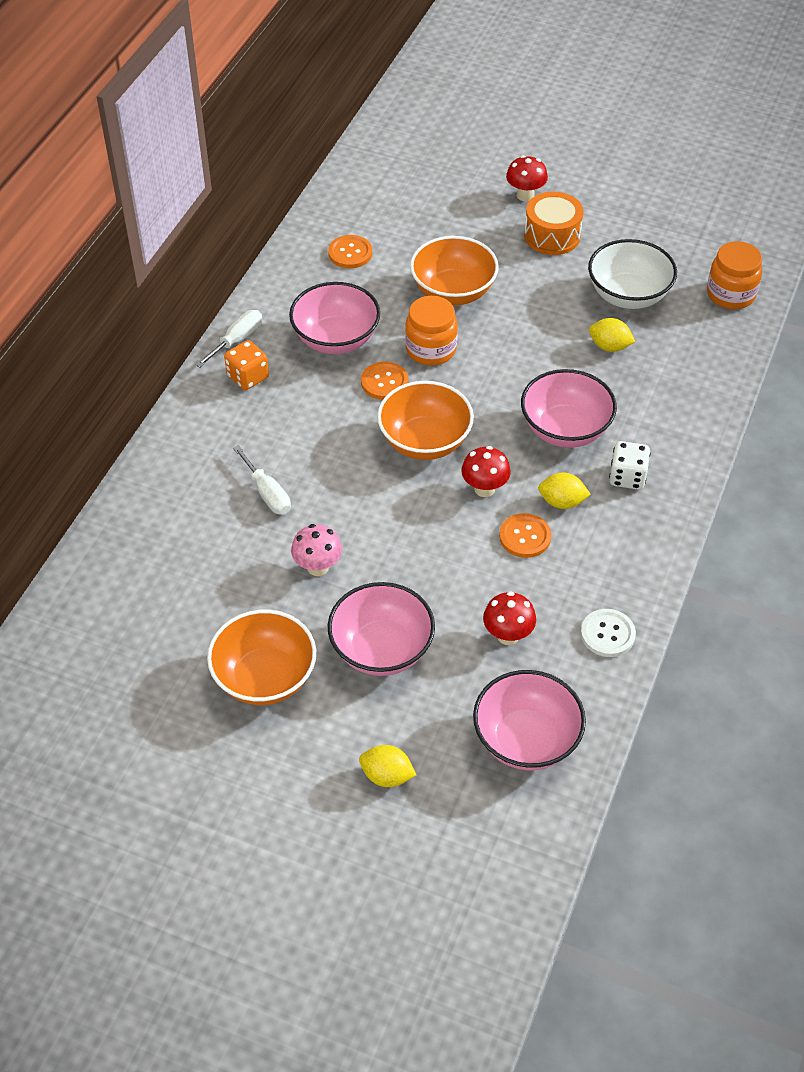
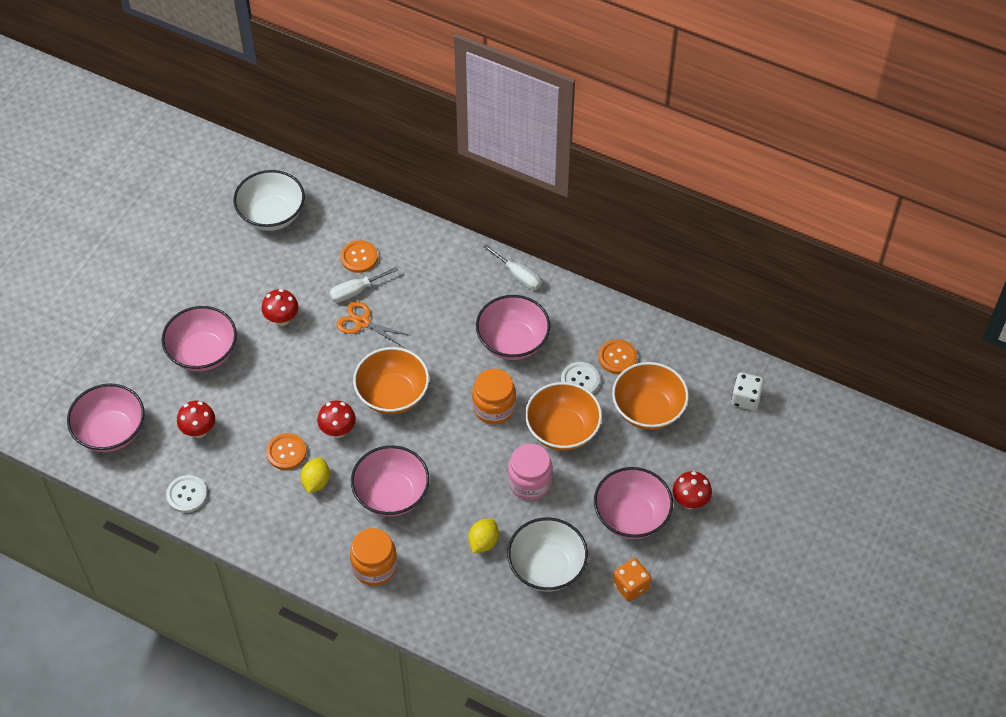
camera: 95 degrees right, 5 degrees up
orange bowl [207,610,316,705] -> orange bowl moved to [612,362,689,430]
orange dice [224,340,269,390] -> orange dice moved to [613,558,651,602]
pink mushroom [291,524,342,576] -> red mushroom [262,289,298,326]
yellow lemon [359,745,416,787] -> none
orange button [361,362,408,400] -> orange button moved to [340,240,378,273]
orange drum [524,192,583,255] -> pink bowl [594,467,673,539]
white dice [609,441,650,490] -> white dice moved to [731,372,764,411]
orange jar [707,241,762,309] -> orange jar moved to [350,528,397,586]
none -> white bowl [234,170,305,231]
none -> orange scissors [337,301,409,347]
none -> pink jar [508,444,553,500]
none -> white button [561,362,600,394]

